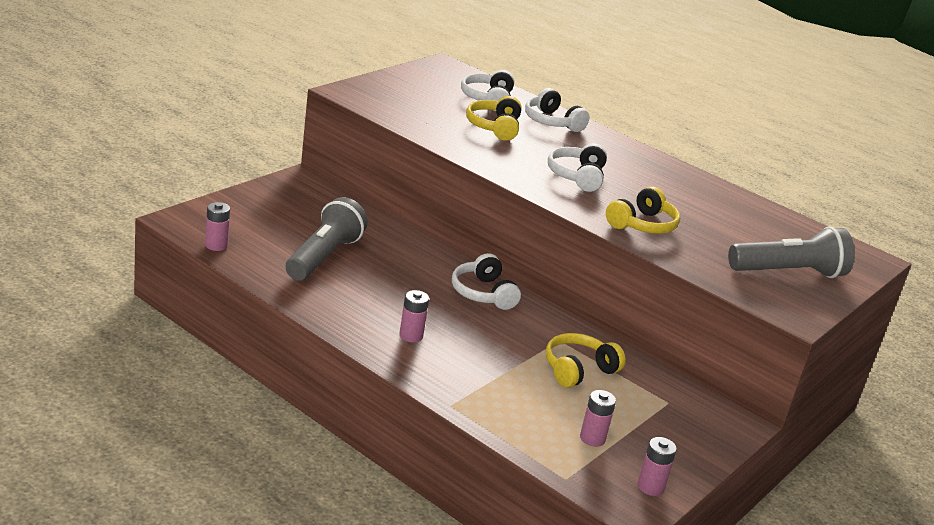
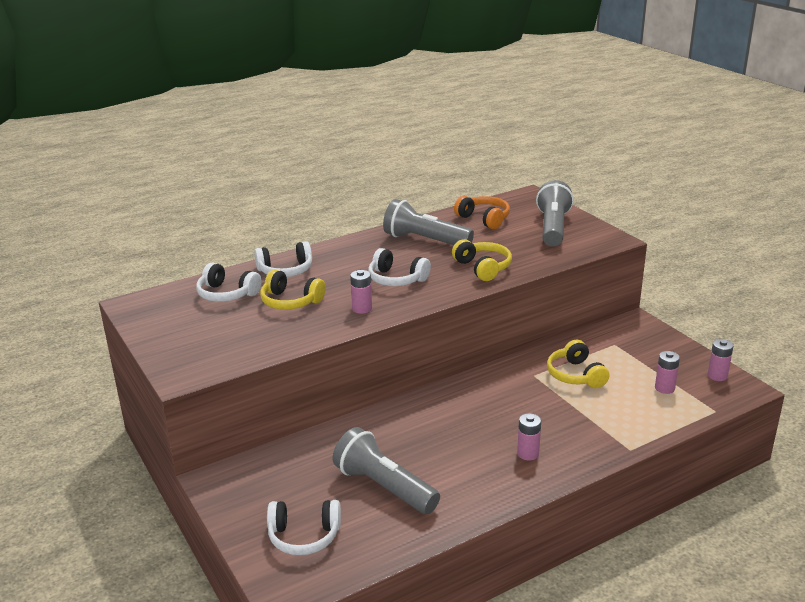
camera: 65 degrees left, 0 degrees up
pink battery [205,202,230,251] -> pink battery moved to [350,270,372,314]
white headphones [452,253,521,310] -> white headphones moved to [267,500,341,555]
none -> grey flashlight [383,199,474,245]
none -> orange headphones [454,196,510,229]

